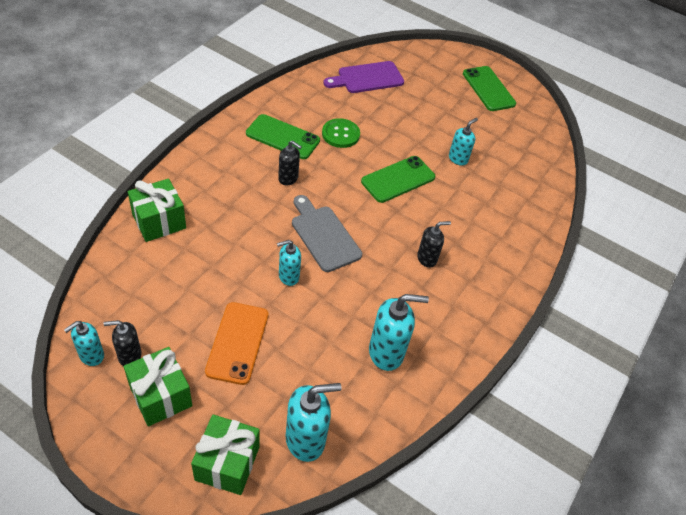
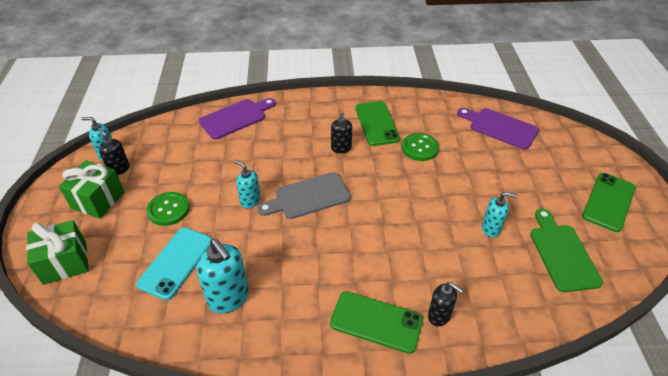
camera: 60 degrees right, 5 degrees down
green gift [128,178,186,242] -> purple cutting board [199,98,276,139]
orange phone [205,302,268,385] -> green button [147,192,189,226]
turquoise soap dispenser [285,383,342,462] -> none
grey cutting board [292,195,362,272] -> grey cutting board turned 135 degrees counterclockwise [257,172,350,219]
green phone [361,156,435,203] -> green phone moved to [330,291,423,354]
black soap dispenser [417,221,451,268] -> black soap dispenser moved to [428,282,463,326]
none -> turquoise phone [136,227,212,300]
none -> green cutting board [530,209,603,292]

